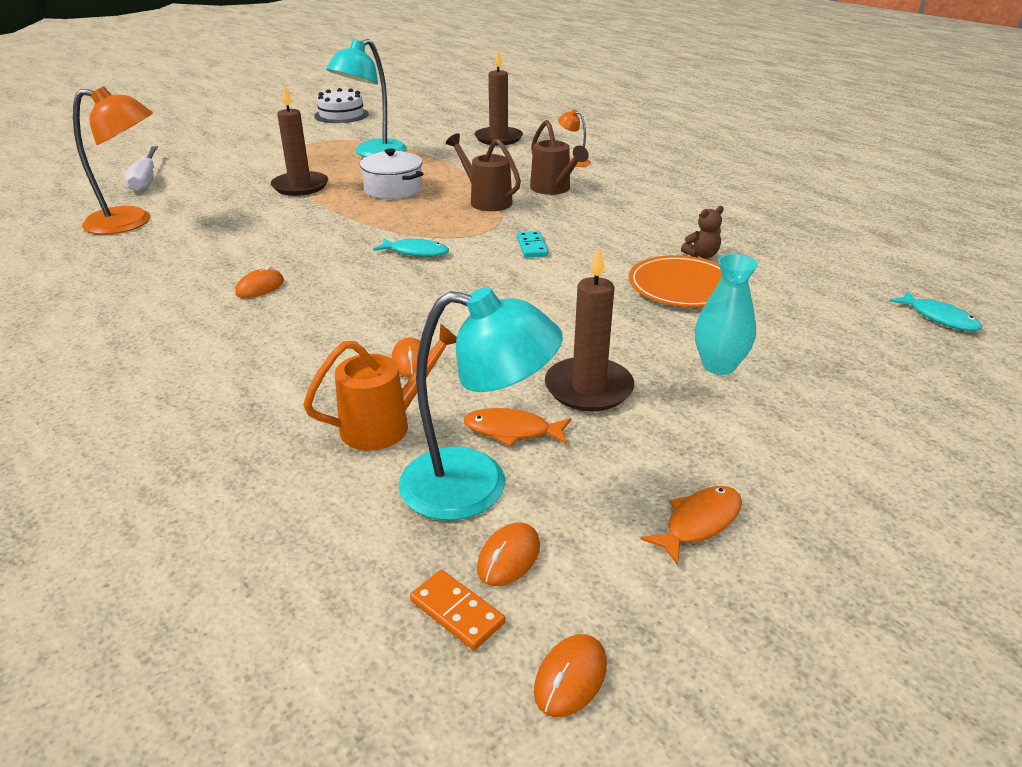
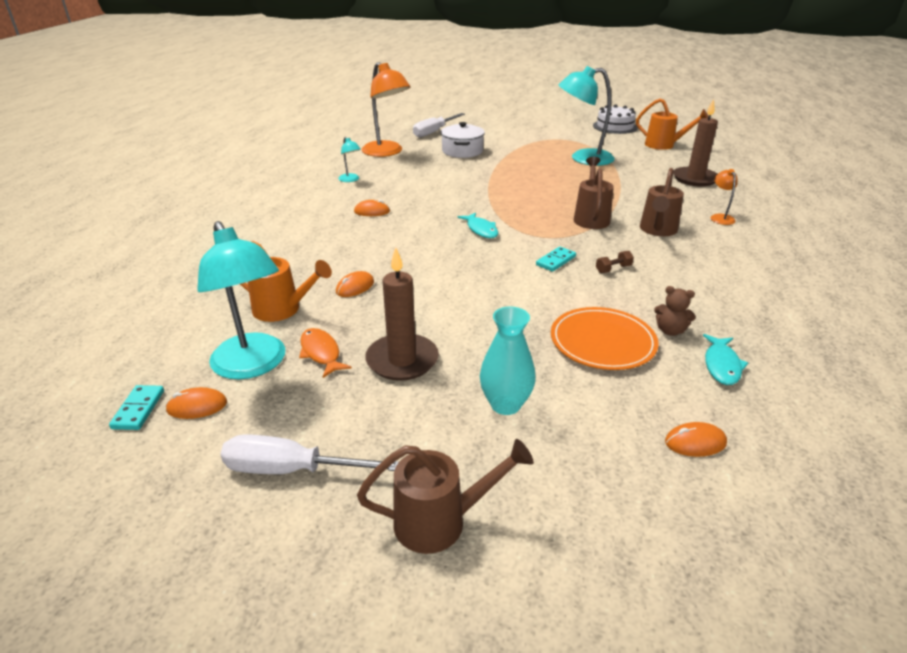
camera: 50 degrees right, 0 degrees up
brown candle [270,85,328,196] -> none
white pot [360,148,423,199] -> white pot moved to [441,122,485,158]
orange domino [410,570,505,650] -> turquoise domino [109,385,164,430]
orange mouse [534,634,607,717] -> orange mouse moved to [665,422,727,457]
orange fish [640,486,742,565] -> white screwdriver [220,434,399,474]
turquoise fish [890,291,982,331] -> turquoise fish moved to [703,334,748,385]
none -> turquoise lamp [338,137,361,182]
none -> brown watering can [357,439,534,554]
none -> brown dumbbell [596,251,634,273]
none -> orange watering can [636,98,708,150]

